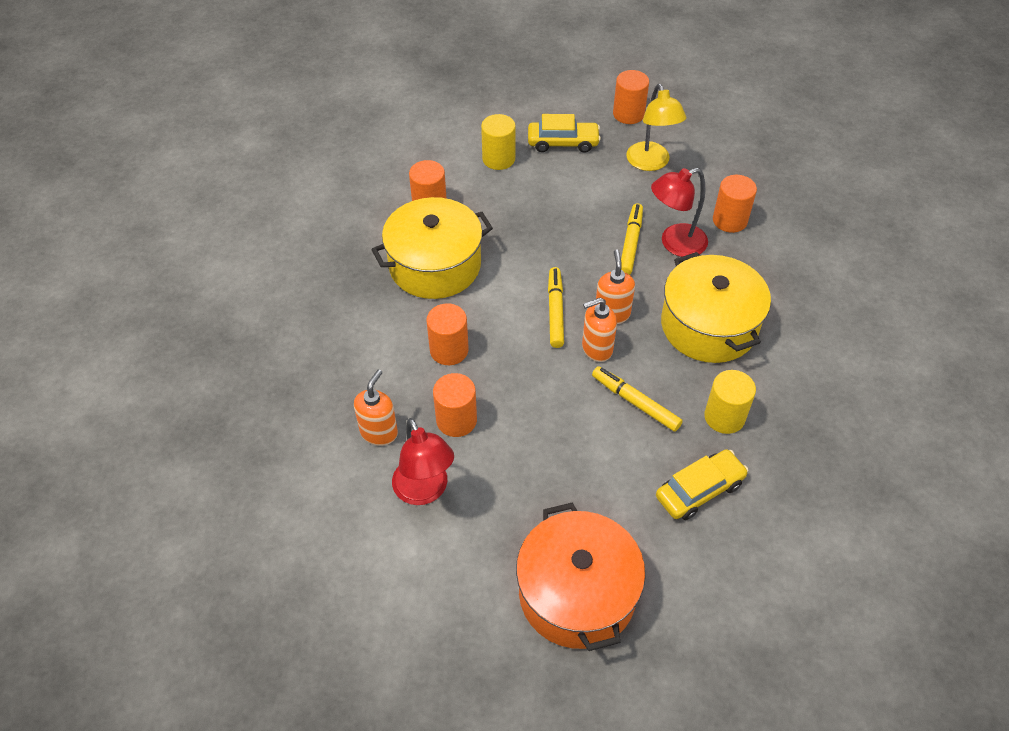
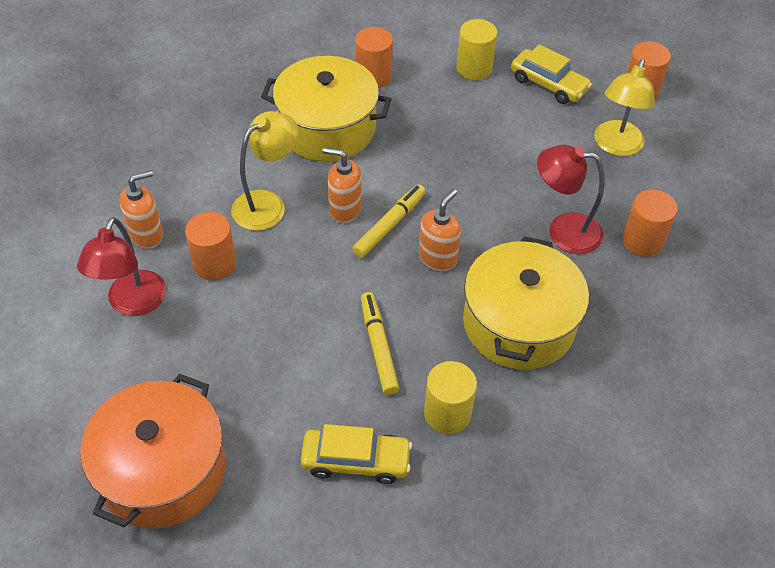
camera: 35 degrees right, 0 degrees up
orange cylinder [426,303,469,365] -> yellow lamp [231,111,299,231]
orange soap dispenser [582,297,617,362] -> orange soap dispenser moved to [323,148,362,223]
yellow marker [621,203,643,275] -> none

